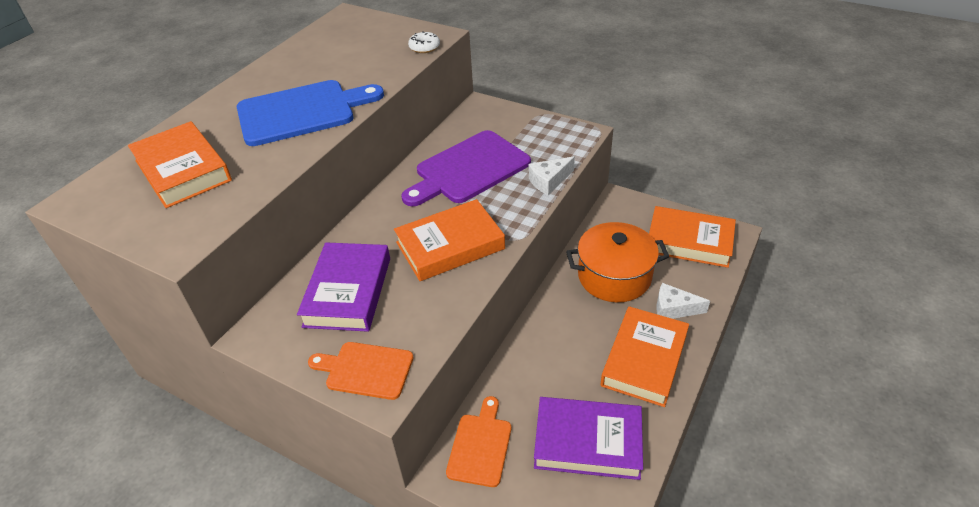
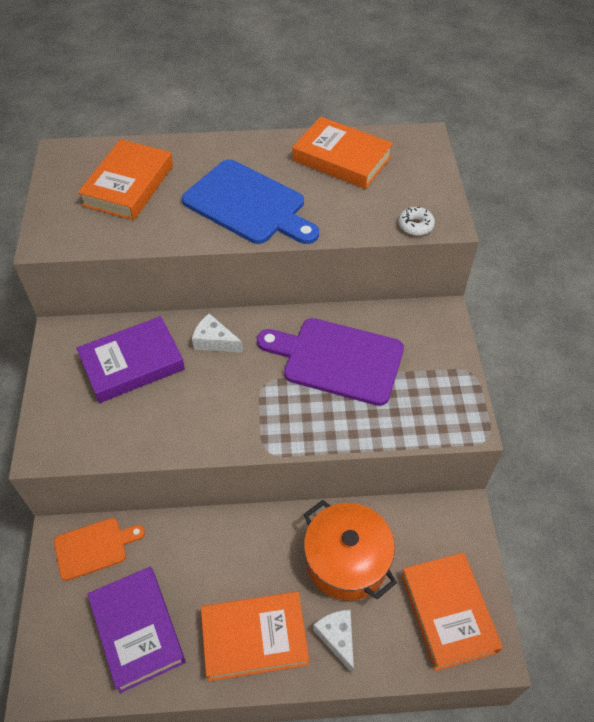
camera: 55 degrees right, 10 degrees up
orange cutting board [308,342,413,400] -> none
orange book [394,199,505,281] -> orange book moved to [292,117,393,189]
white cheese [529,156,575,195] -> white cheese moved to [192,313,243,353]

